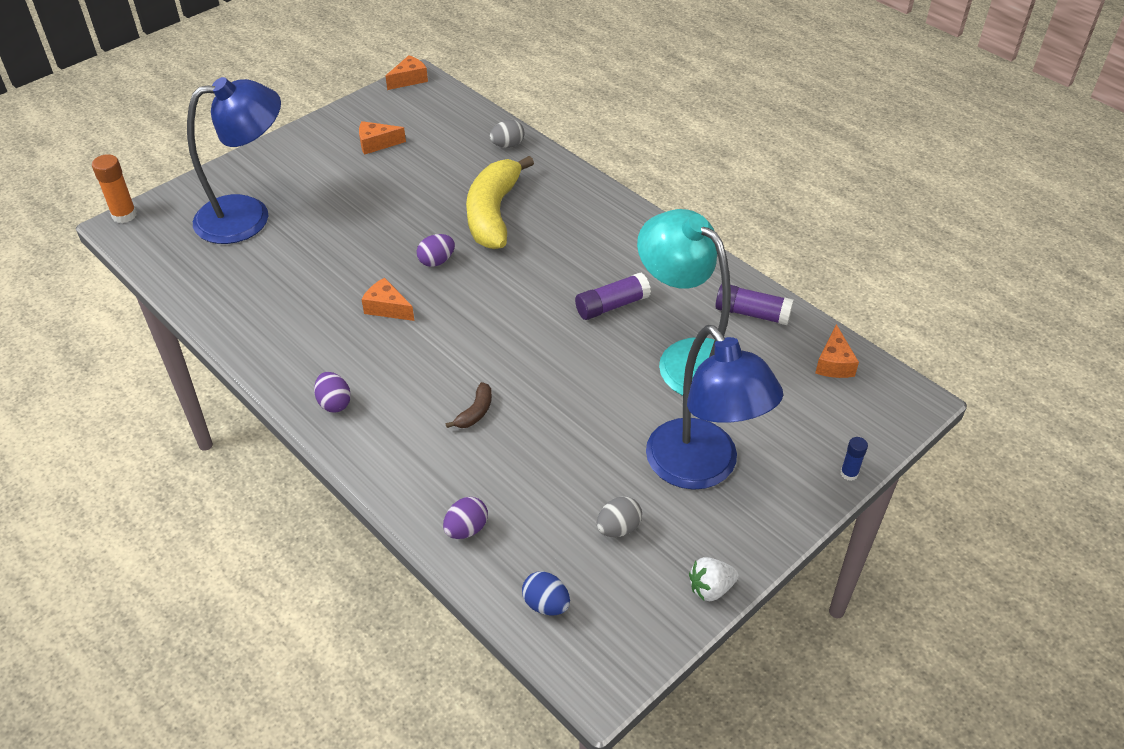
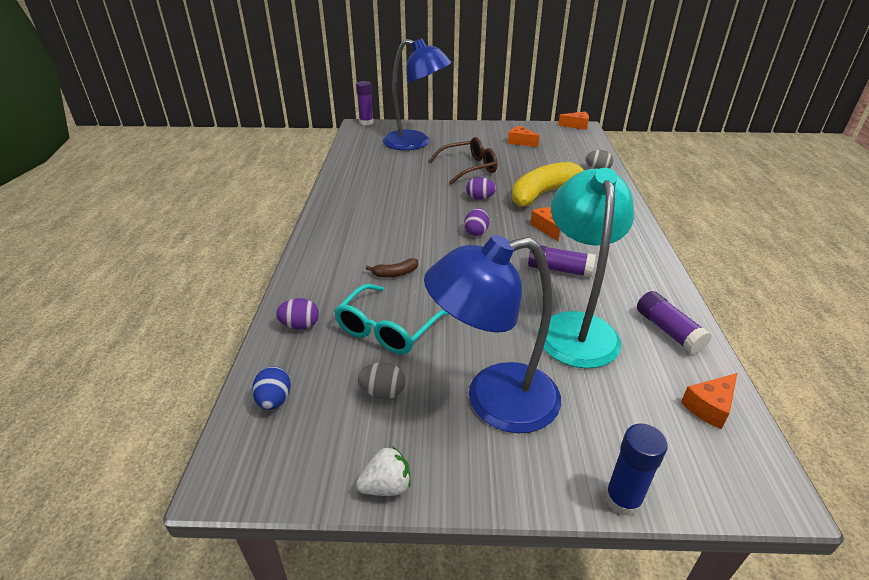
camera: 45 degrees right, 10 degrees down
orange glue stick [92,154,137,223] -> purple glue stick [356,81,374,125]
purple egg [314,372,351,413] -> purple egg moved to [464,208,489,236]
orange cheese [361,278,414,321] -> orange cheese moved to [530,207,560,241]
blue lamp [646,325,783,490] -> blue lamp turned 60 degrees clockwise [424,235,561,433]
white strawberry [689,557,739,601] -> white strawberry turned 135 degrees clockwise [356,446,411,496]
blue glue stick [840,437,868,481] -> blue glue stick [605,424,668,517], size x1.70
none -> turquoise glasses [334,284,449,354]
none -> brown glasses [429,137,497,185]

